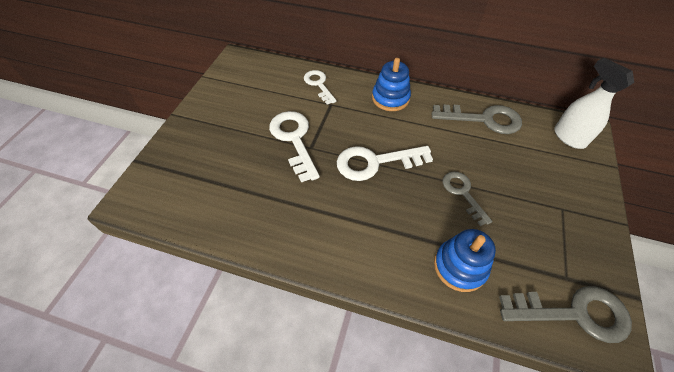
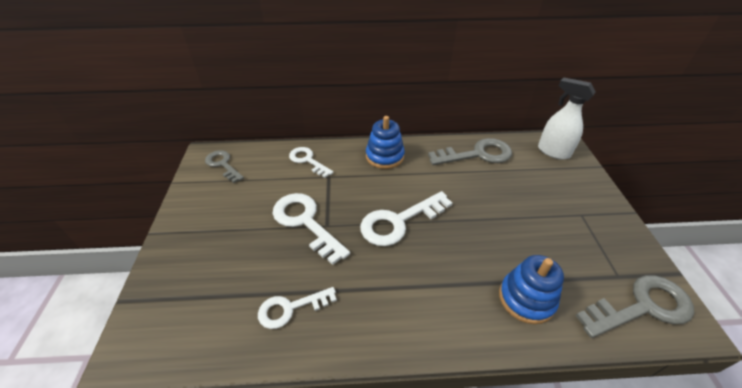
camera: 20 degrees left, 10 degrees down
grey key [443,171,492,226] -> grey key moved to [205,150,244,183]
none -> white key [258,287,337,329]

